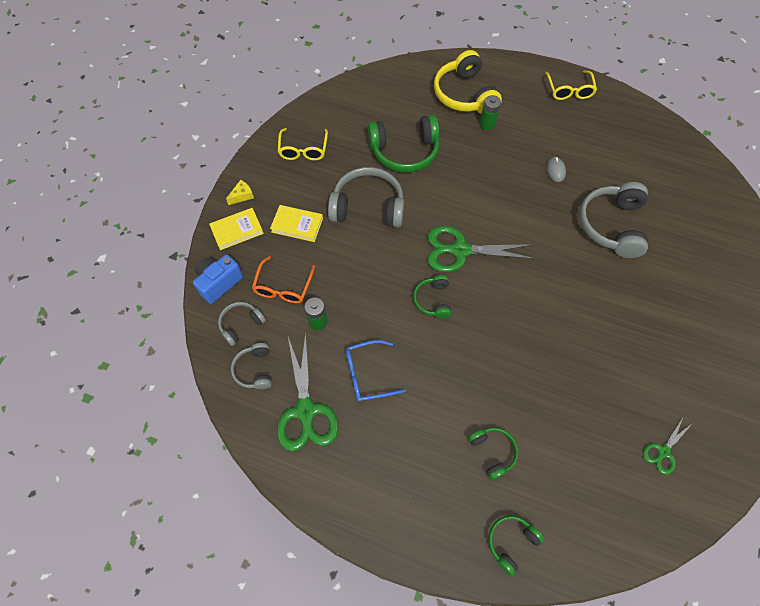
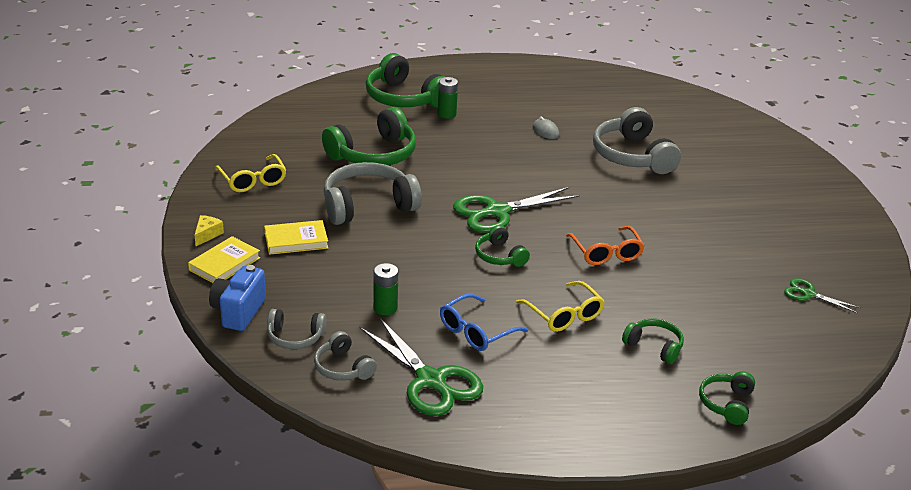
camera: 30 degrees left, 30 degrees down
grey headphones [218,302,266,346] -> grey headphones turned 105 degrees counterclockwise [267,309,326,349]
orange glasses [252,256,315,303] -> orange glasses moved to [566,226,645,265]
yellow headphones [434,50,502,114] -> green headphones [365,53,444,107]
yellow glasses [545,70,597,100] -> yellow glasses moved to [516,281,605,332]
green scissors [643,416,693,475] -> green scissors turned 105 degrees clockwise [784,278,861,313]

